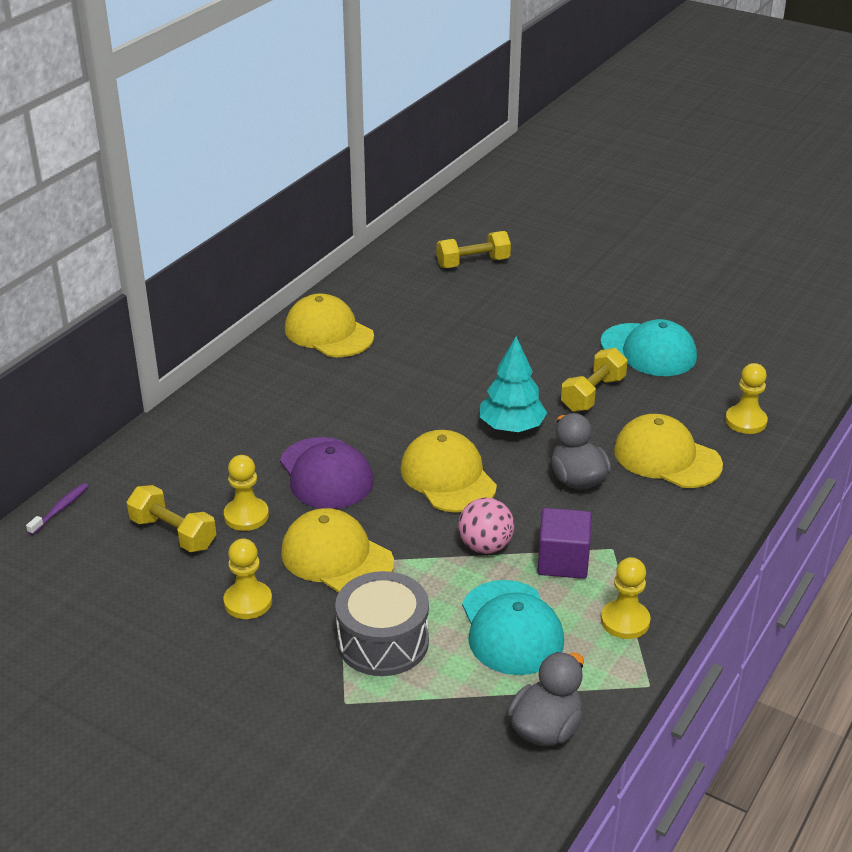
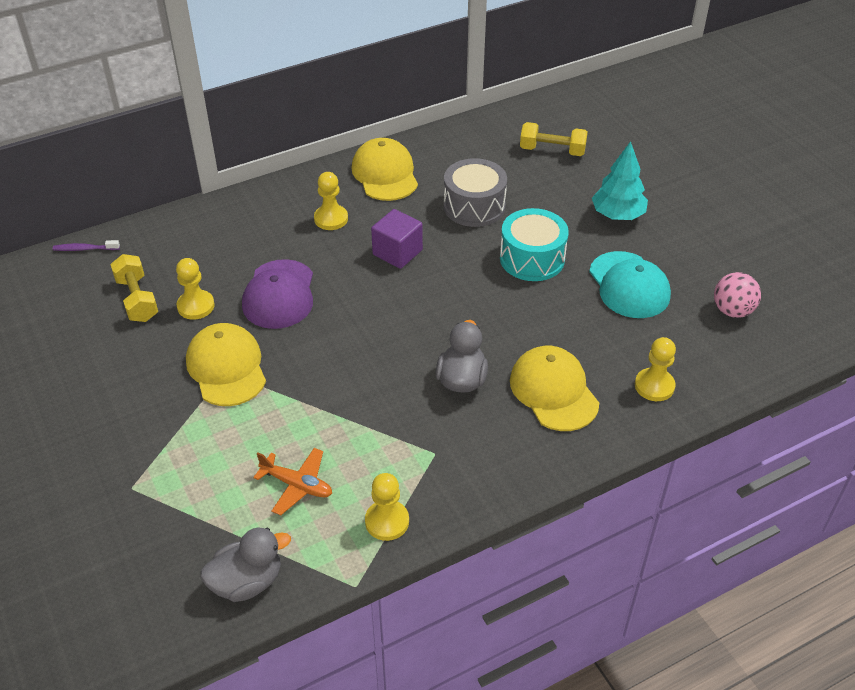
camera: 30 degrees right, 10 degrees up
purple toothbrush [26,483,88,535] -> purple toothbrush turned 150 degrees counterclockwise [53,240,120,251]
yellow pawn [224,539,272,619] -> yellow pawn moved to [314,172,348,230]
grey drum [335,571,429,676] -> grey drum moved to [444,158,507,227]
yellow cap [400,430,497,513] -> none
pink ball [458,498,514,554] -> pink ball moved to [714,272,761,318]
turquoise cap [462,580,564,675] -> orange plane [253,448,332,515]
turquoise tree [480,336,547,432] -> turquoise tree moved to [592,141,648,220]
purple cube [537,508,591,579] -> purple cube moved to [371,209,423,269]
yellow dumbbell [561,348,628,412] -> none
none -> turquoise drum [500,208,569,281]

